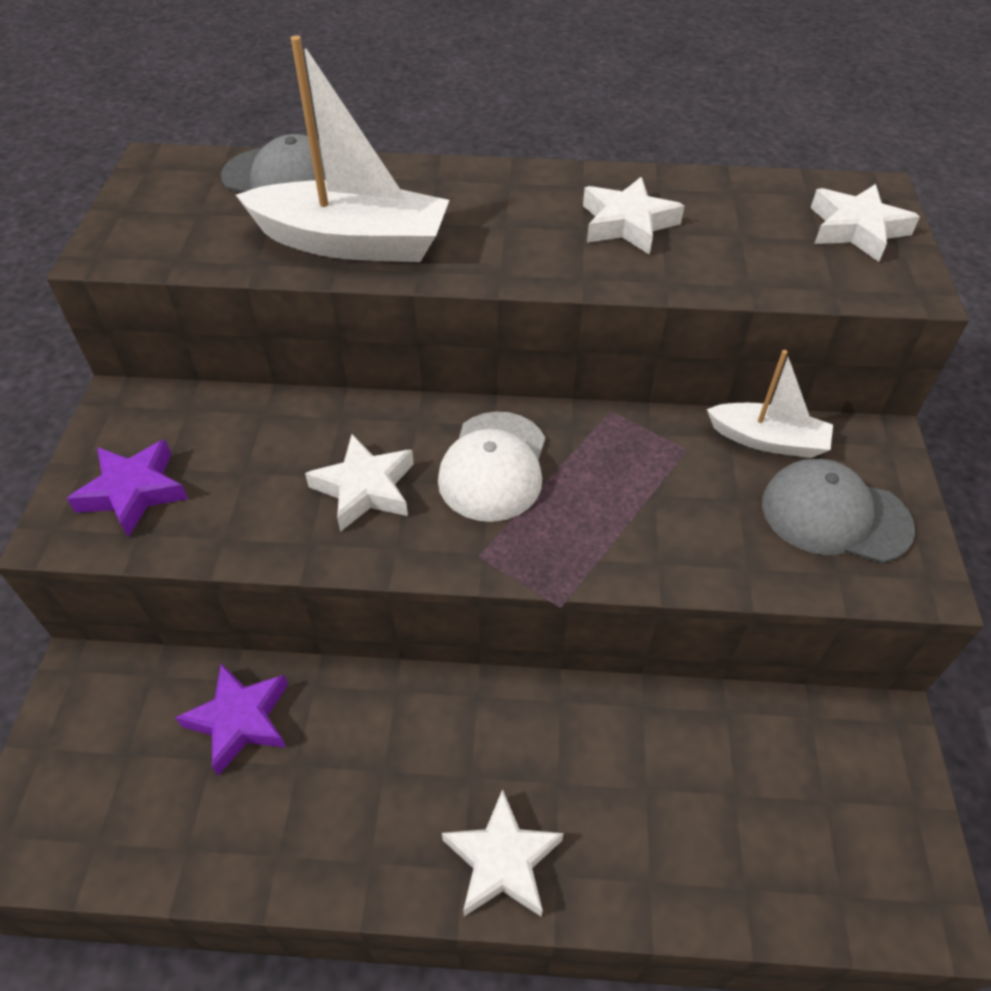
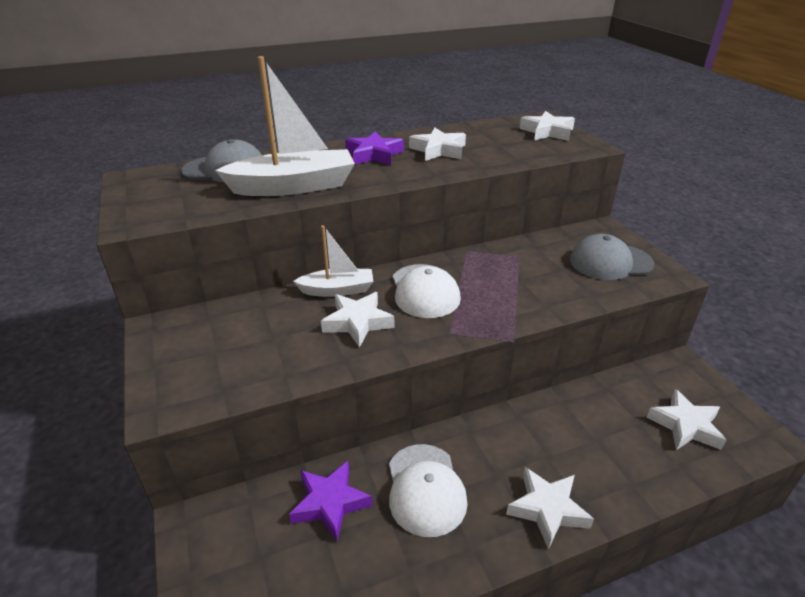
camera: 25 degrees left, 15 degrees down
purple star [67,439,188,537] -> purple star moved to [345,131,404,165]
white boat [707,350,833,458] -> white boat moved to [293,226,374,297]
none -> white cap [389,444,468,537]
none -> white star [647,389,726,450]

